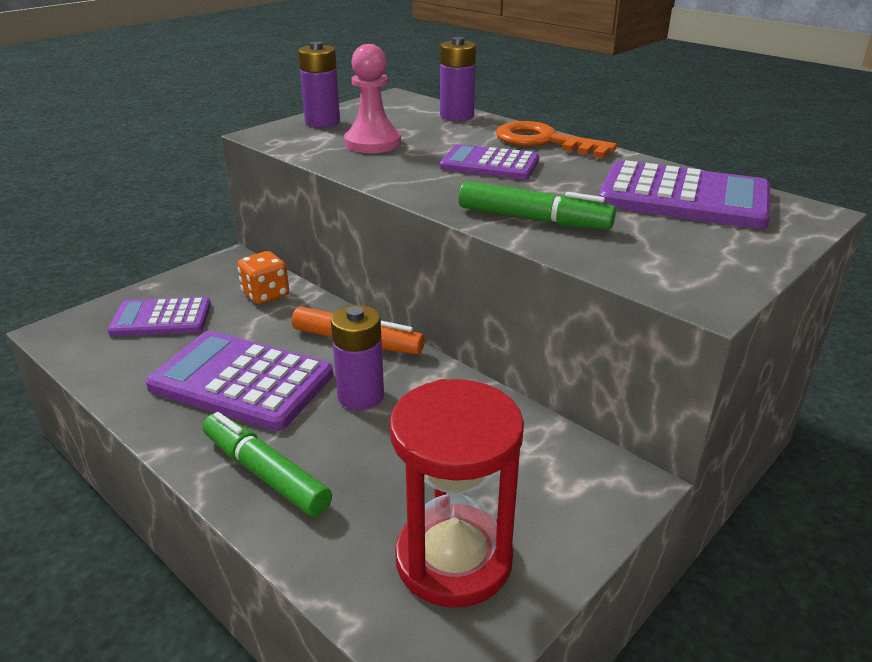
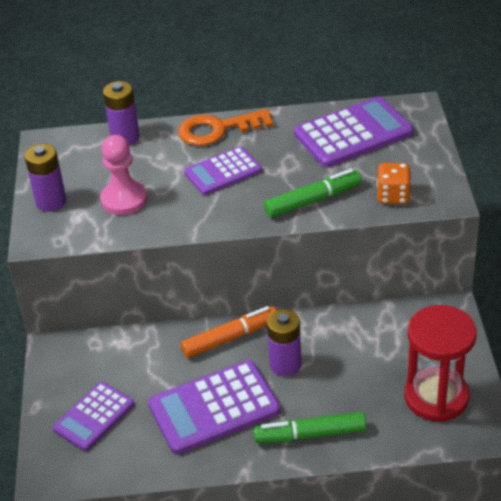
camera: 45 degrees left, 10 degrees up
orange dice [237,251,289,304] -> orange dice moved to [377,163,412,204]

